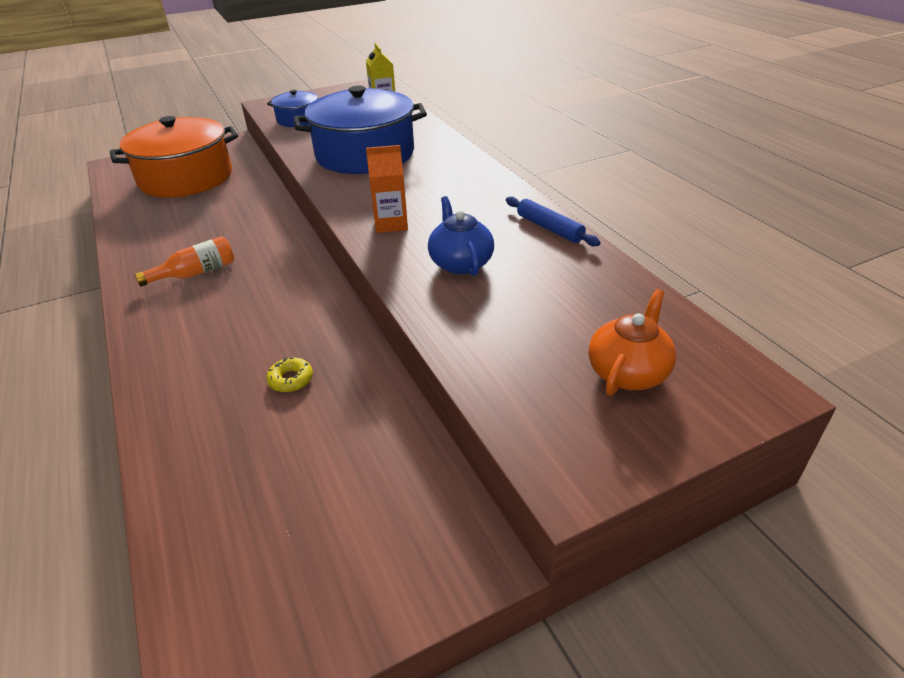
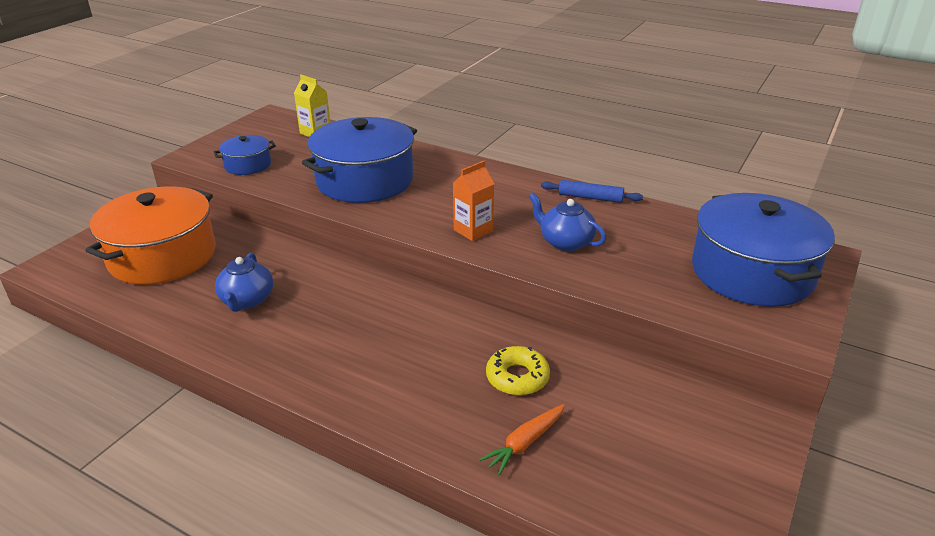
camera: 35 degrees left, 5 degrees down
orange bottle [134,236,234,287] -> none
yellow donut [266,357,313,392] -> yellow donut [486,346,550,395], size x1.58
orange teapot [589,289,676,396] -> blue pot [692,193,835,307]
none -> blue teapot [215,253,273,312]
none -> orange carrot [479,404,565,475]

